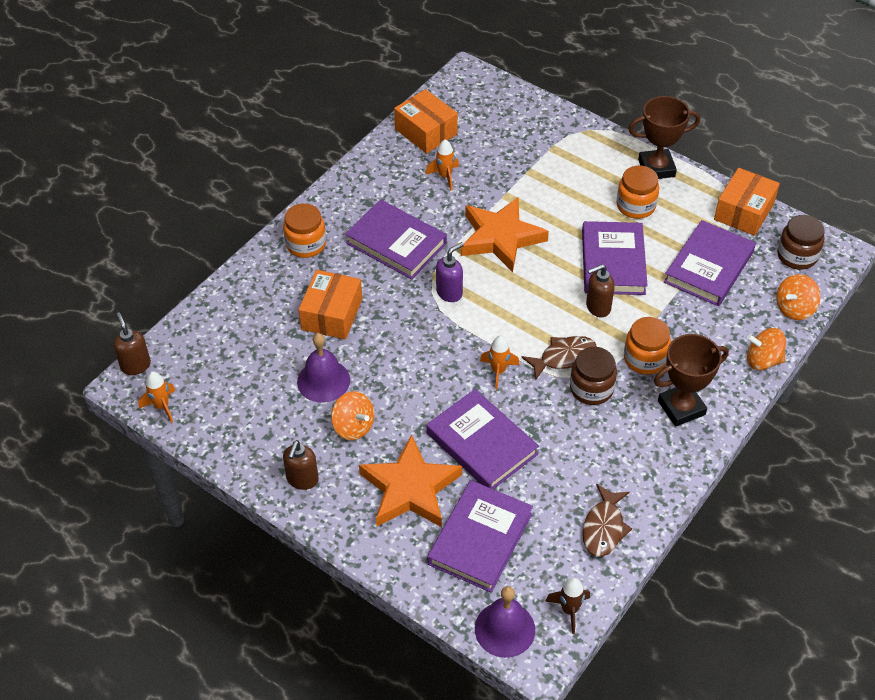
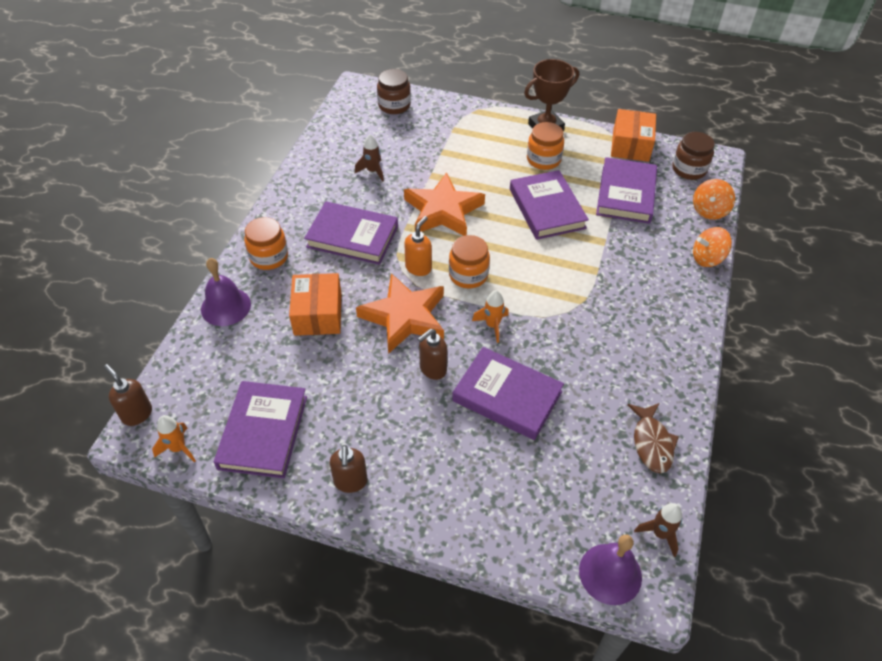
camera: 20 degrees left, 0 degrees up
purple bell [297,333,350,403] -> purple bell moved to [201,258,251,326]
orange spinning top [331,391,374,440] -> none
orange star [359,434,462,527] -> orange star moved to [356,273,444,354]
orange box [394,89,458,154] -> none
orange rocket [425,139,459,190] -> brown rocket [355,135,384,182]
purple book [427,480,533,593] -> purple book moved to [214,381,307,478]
purple soap dispenser [436,242,464,302] -> orange soap dispenser [404,216,432,276]
brown fish [521,336,597,380] -> none
brown jar [570,347,617,405] -> brown jar moved to [377,69,411,114]
brown soap dispenser [586,264,615,317] -> brown soap dispenser moved to [418,329,447,380]
orange jar [624,317,671,374] -> orange jar moved to [449,235,490,288]
brown trophy [654,334,729,427] -> none

